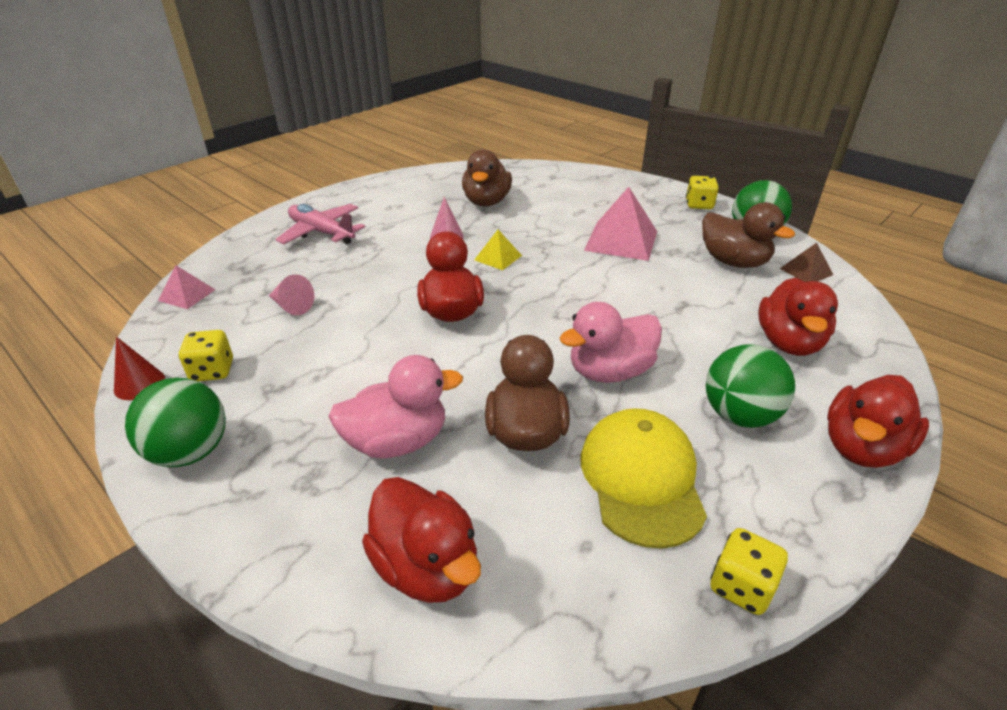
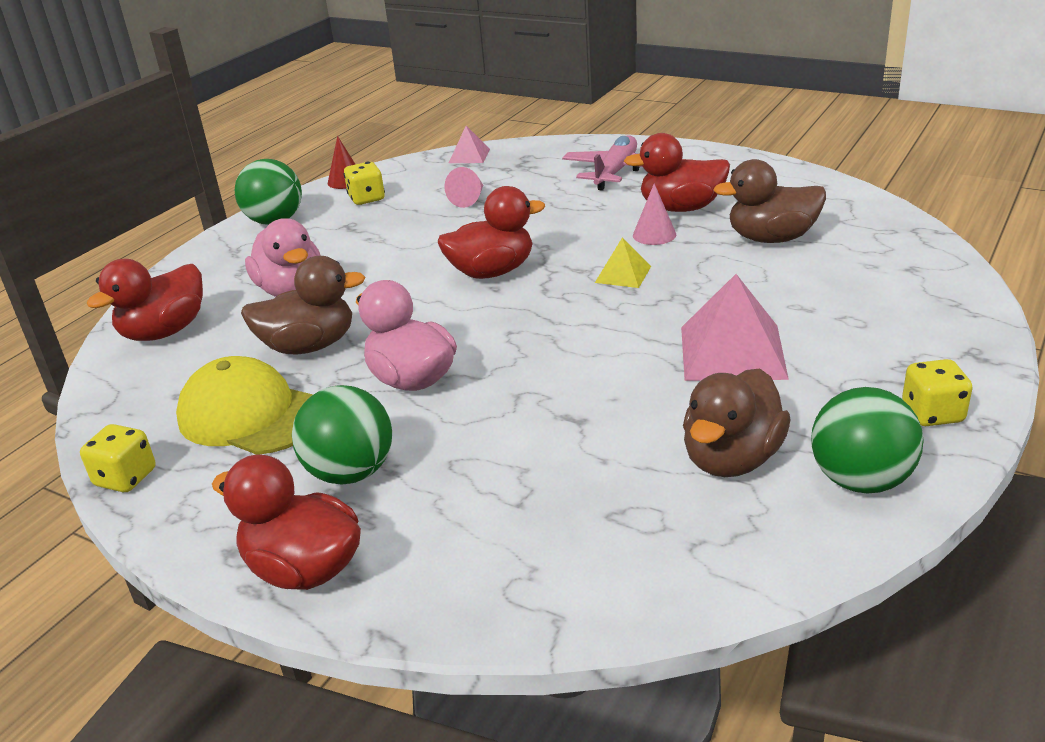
camera: 80 degrees right, 5 degrees down
yellow cap [580,408,707,549] -> yellow cap turned 135 degrees counterclockwise [176,356,313,455]
red duck [758,278,838,356] -> red duck moved to [624,133,730,212]
brown pyramid [780,243,833,282] -> none

